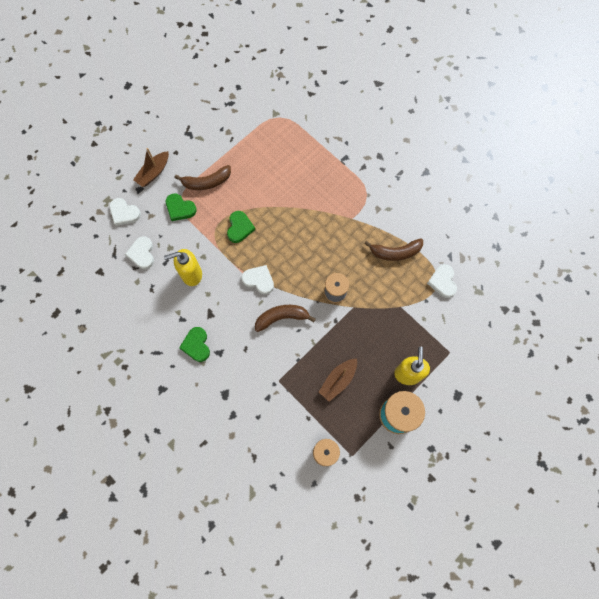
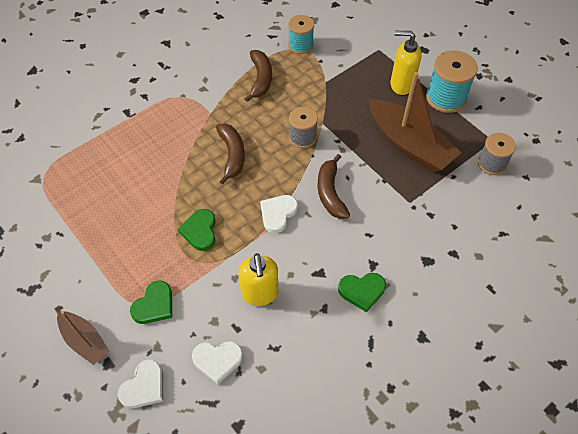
camera: 85 degrees left, 15 degrees down
brown banana [175,165,231,190] -> brown banana moved to [216,123,245,185]
green heart [227,211,255,243] -> green heart turned 105 degrees counterclockwise [178,209,216,251]
brown boat [319,359,357,402] -> brown boat [369,72,461,172], size x1.83
white heart [427,264,457,298] -> turquoise spool [288,15,314,54]

